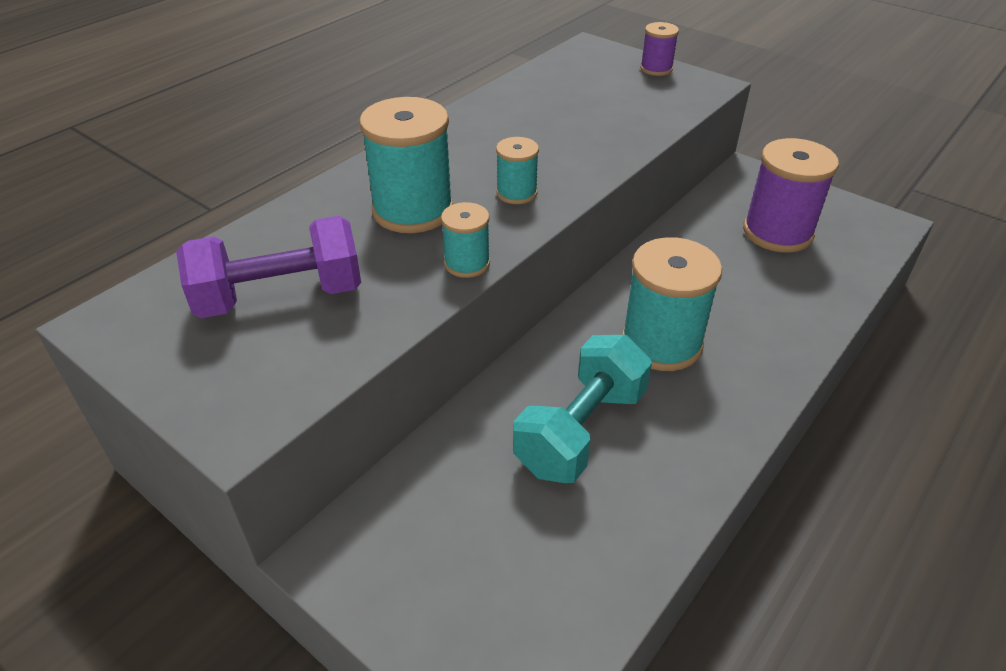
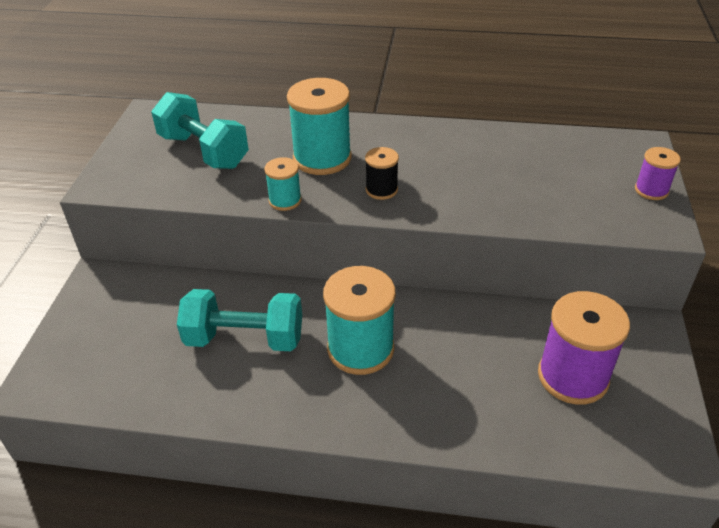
camera: 60 degrees right, 0 degrees up
purple dumbbell [176,216,361,318] -> turquoise dumbbell [151,92,249,169]
turquoise spool [496,137,539,204] -> black spool [365,147,399,200]

